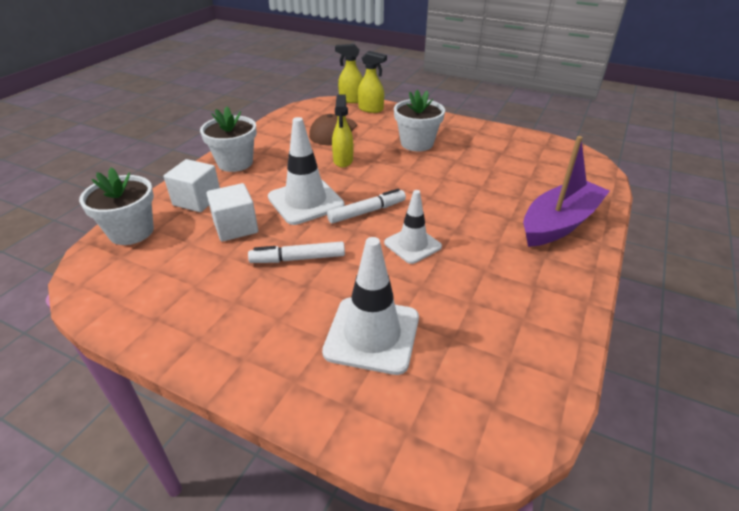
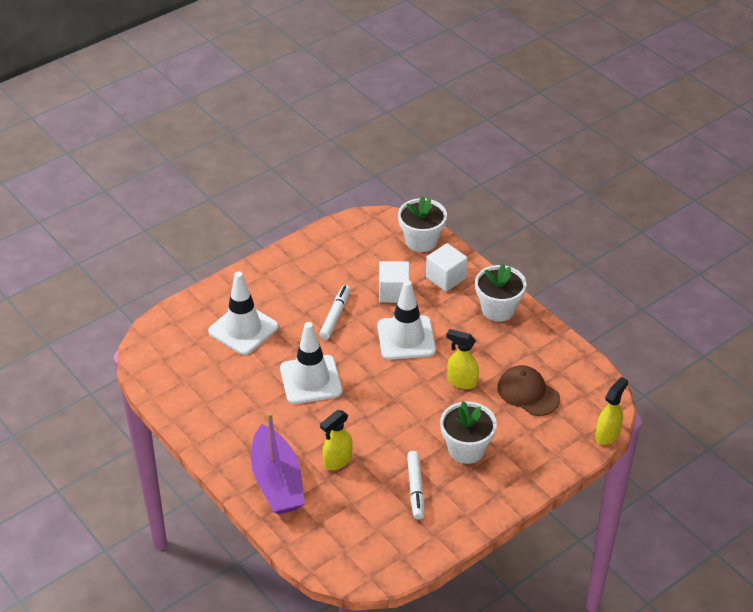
camera: 115 degrees right, 5 degrees up
white marker [327,188,406,223] -> white marker moved to [407,451,424,520]
yellow spray bottle [358,51,387,113] -> yellow spray bottle moved to [320,410,353,470]
white traffic cone [384,190,442,264] -> white traffic cone [280,322,342,404], size x1.55

